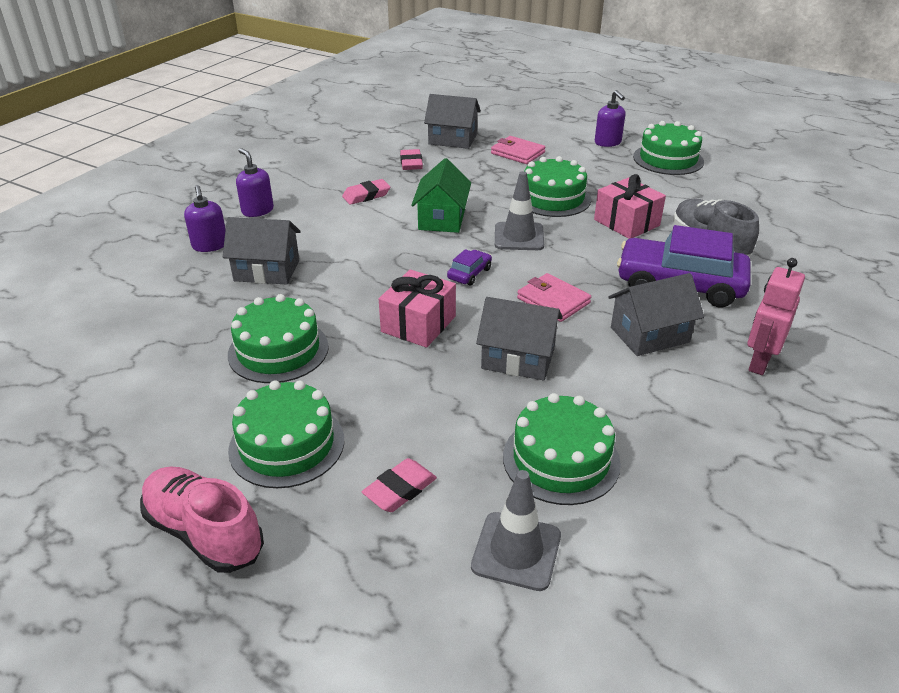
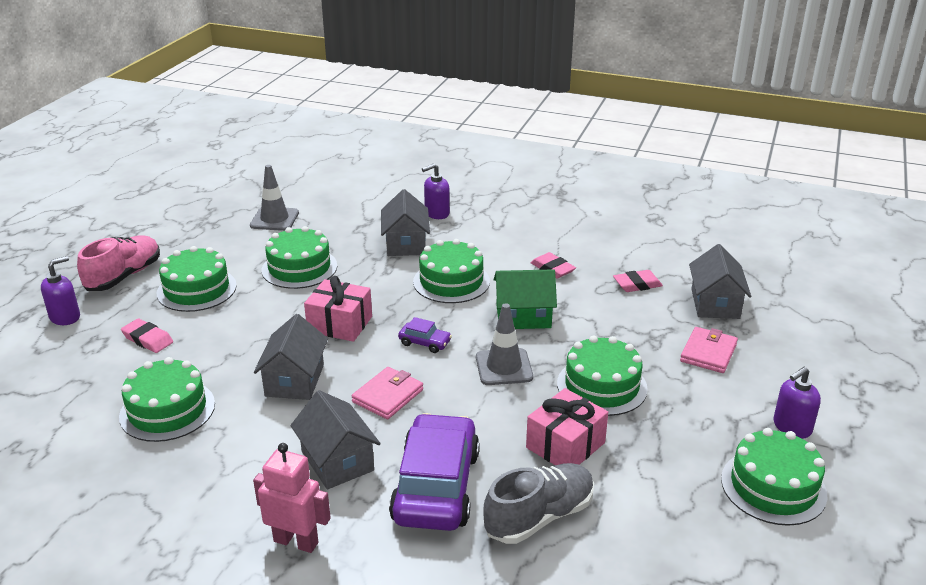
camera: 80 degrees right, 5 degrees down
purple soap dispenser [236,148,274,217] -> purple soap dispenser moved to [41,256,80,325]
grey traffic cone [471,470,561,591] -> grey traffic cone moved to [250,165,299,231]
none -> green cake [413,239,490,303]

